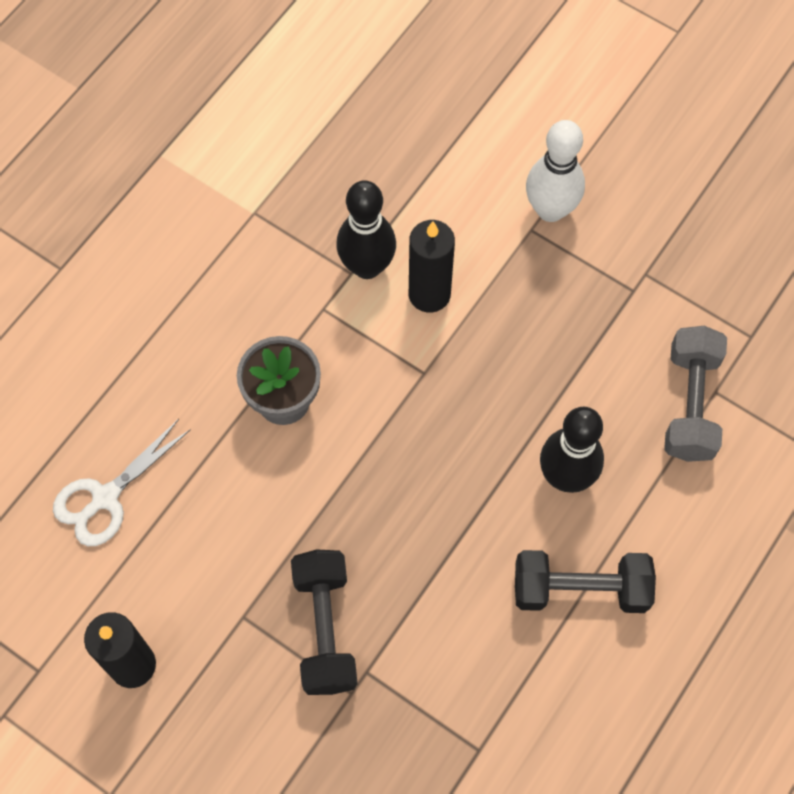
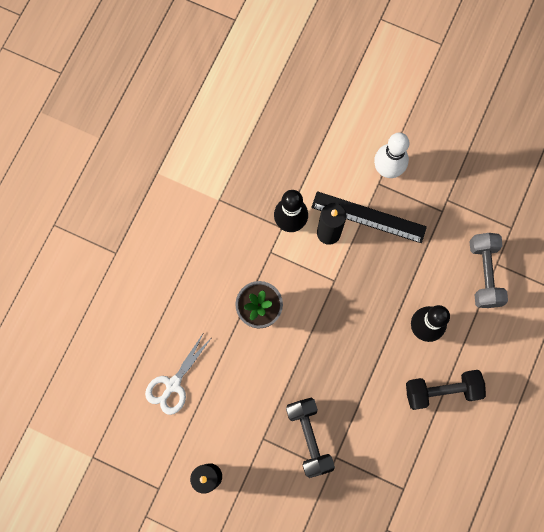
camera: 10 degrees left, 10 degrees up
none -> black ruler [311,191,427,243]

